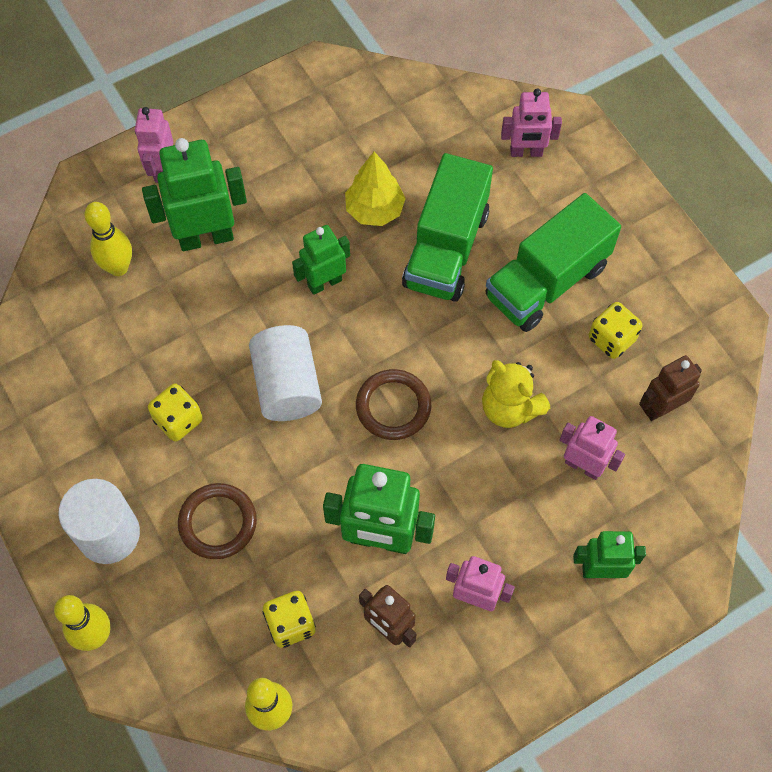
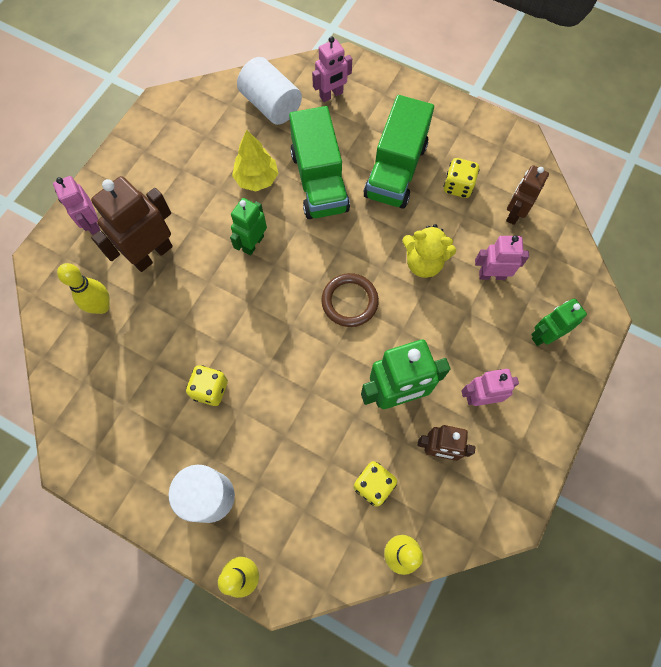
camera: 30 degrees left, 5 degrees up
green robot [142,138,247,251] -> brown robot [91,176,173,272]
brown ring [178,483,257,559] -> none
white cylinder [249,325,322,421] -> white cylinder moved to [237,57,302,125]

